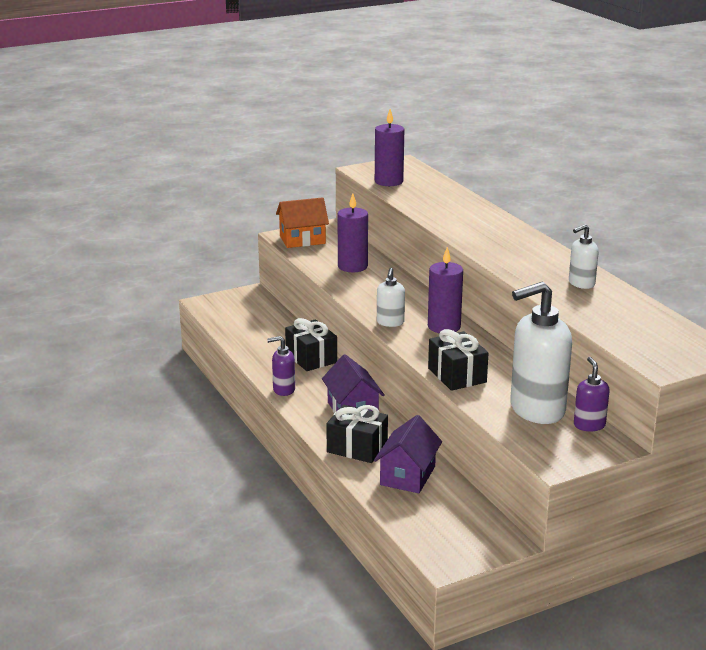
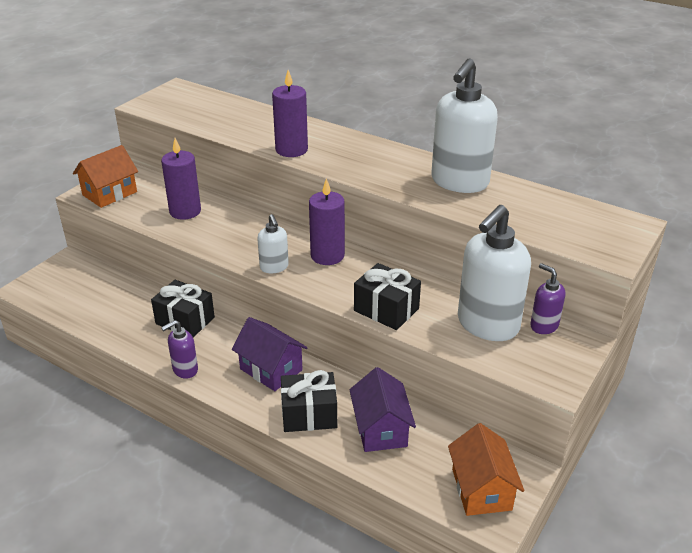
camera: 30 degrees left, 10 degrees up
purple candle [375,109,404,186] -> purple candle moved to [272,70,308,157]
white soap dispenser [569,224,599,289] -> white soap dispenser [431,59,498,193], size x2.04
none -> orange house [448,423,524,516]

